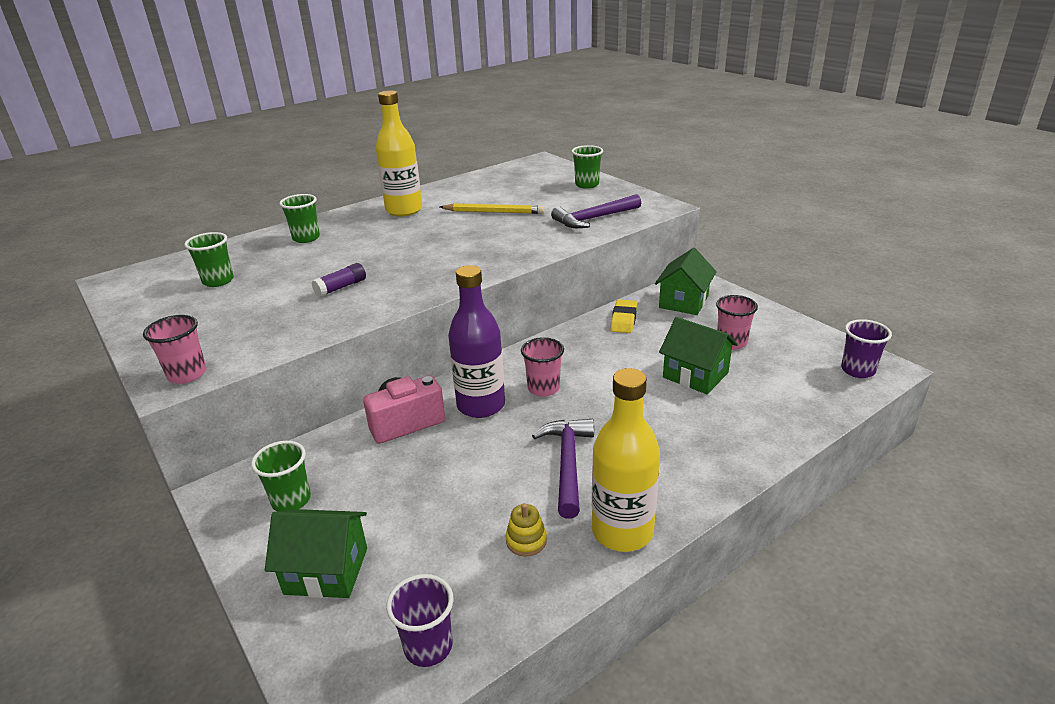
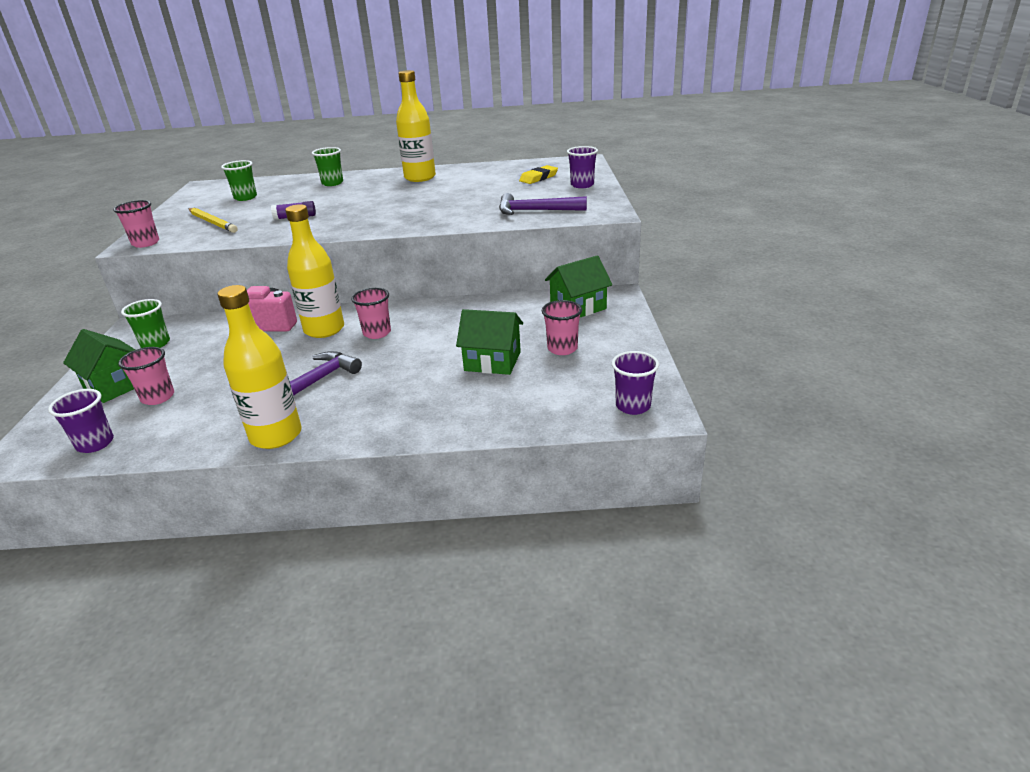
camera: 35 degrees right, 0 degrees up
yellow pencil [440,203,545,214] -> yellow pencil moved to [189,208,237,233]
purple bottle [448,265,505,418] -> yellow bottle [285,204,344,338]
yellow stacking toy [506,503,547,557] -> none
green cup [571,145,603,189] -> purple cup [567,146,598,188]
yellow eraser [610,299,637,333] -> yellow eraser moved to [519,165,558,184]
green house [659,317,738,394] -> green house turned 60 degrees counterclockwise [456,309,523,375]
none -> pink cup [118,347,174,405]

